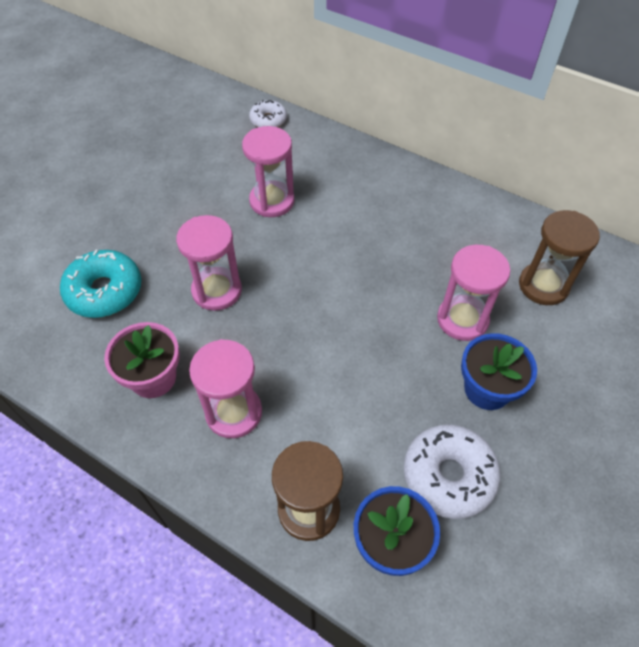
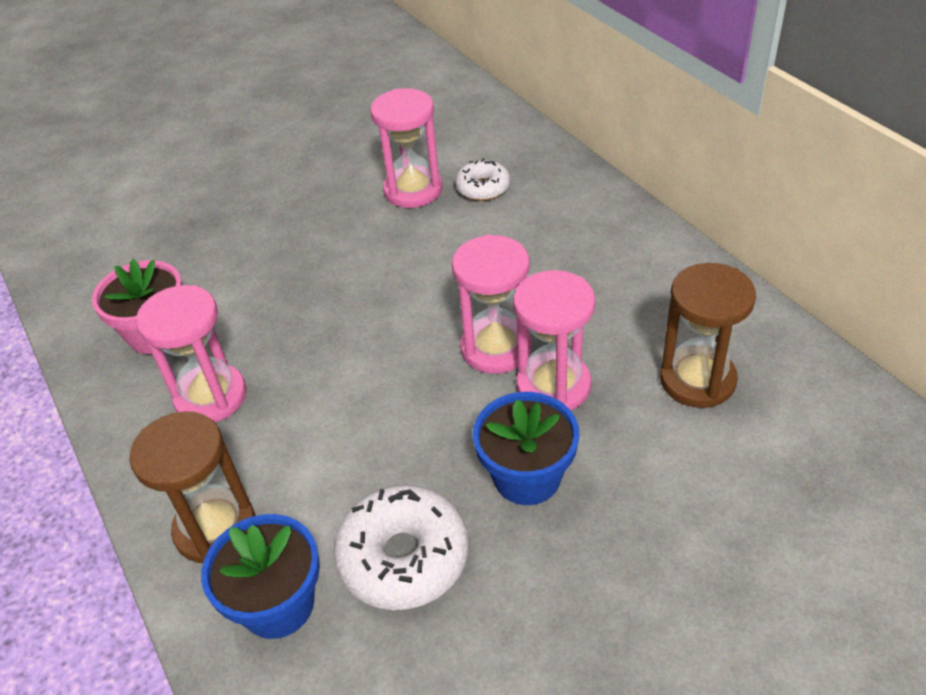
camera: 30 degrees right, 10 degrees down
turquoise donut [60,250,142,318] -> none
pink hourglass [176,215,242,311] -> pink hourglass moved to [452,234,531,374]
white donut [249,100,287,127] -> white donut moved to [455,159,510,201]

